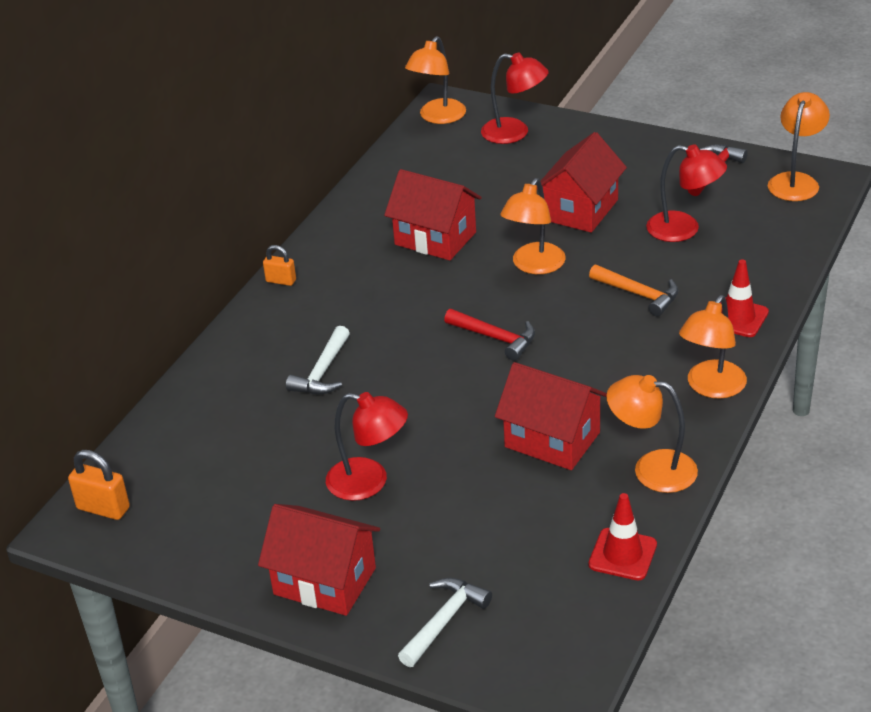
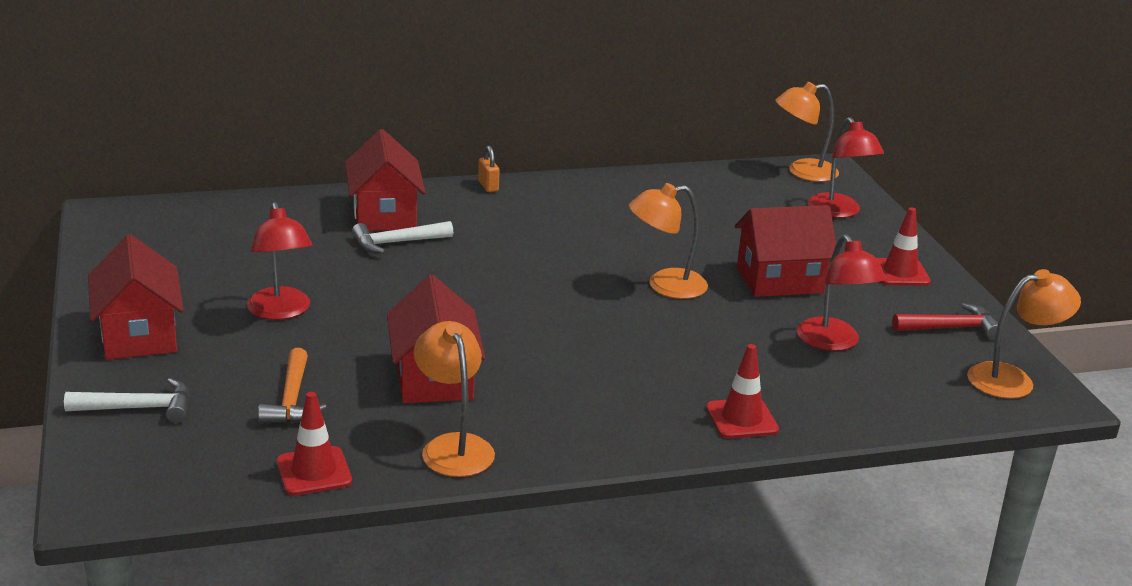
camera: 45 degrees right, 10 degrees down
orange padlock [68,450,130,520] -> none
red house [384,169,482,260] -> red house moved to [345,129,425,231]
red hammer [444,309,535,361] -> none
orange hammer [589,265,679,316] -> orange hammer moved to [258,348,327,424]
orange lamp [679,295,747,399] -> none
none -> red traffic cone [877,207,931,286]

